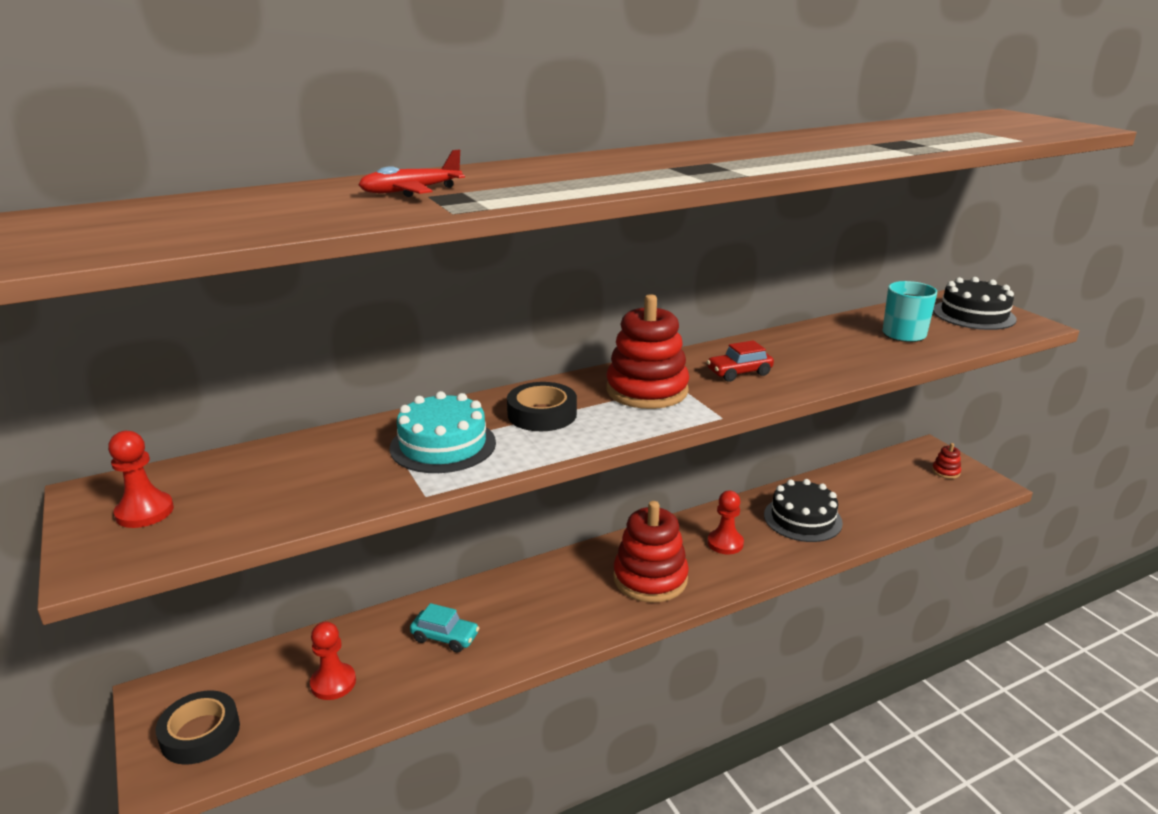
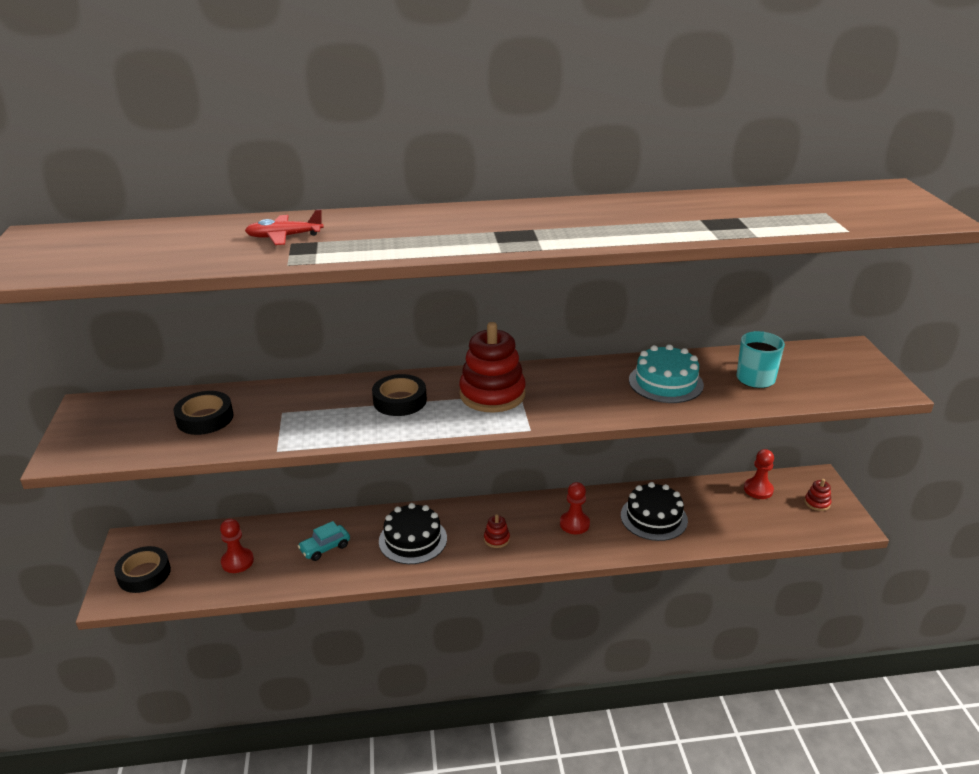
camera: 20 degrees right, 5 degrees up
red pawn [108,431,174,528] -> red pawn moved to [744,449,774,499]
turquoise cake [390,391,496,473] -> turquoise cake moved to [629,344,704,403]
turquoise car [410,603,480,653] -> turquoise car turned 105 degrees clockwise [298,521,350,561]
red stacking toy [613,501,689,603] -> red stacking toy [484,514,510,548], size x0.43
red car [707,340,774,382] -> none
black cake [933,277,1017,330] -> black cake moved to [379,503,447,564]
none -> black tape [173,391,234,435]

